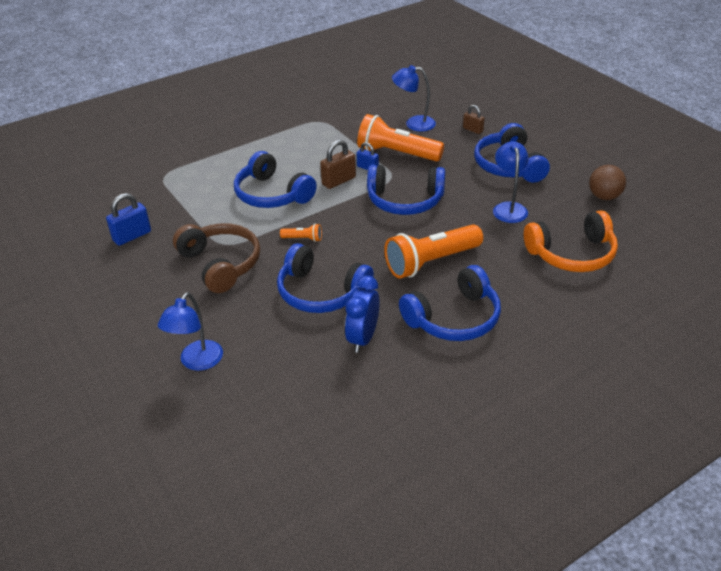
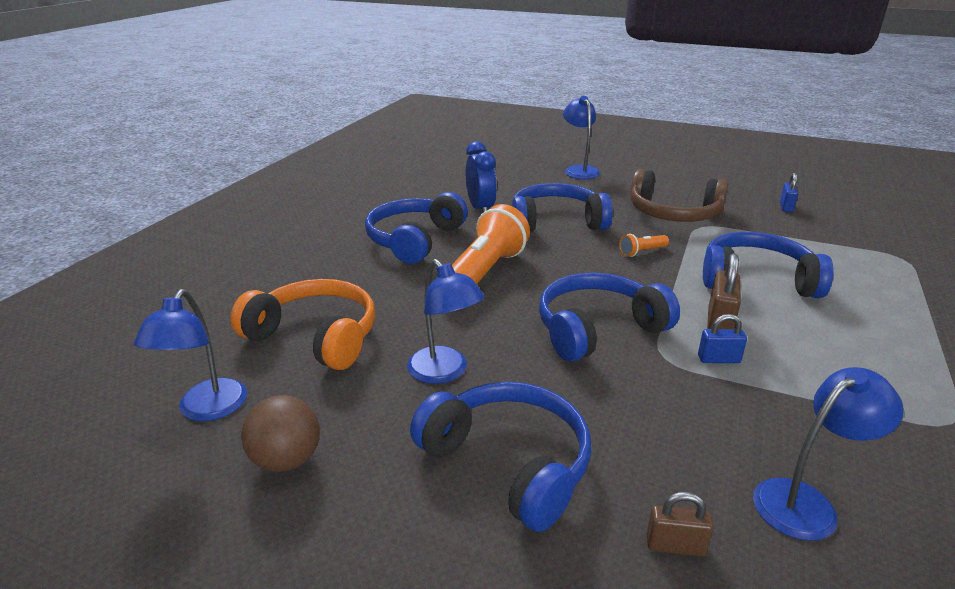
camera: 145 degrees right, 10 degrees down
blue padlock [106,193,151,246] -> blue padlock [780,173,798,212], size x0.64
orange flashlight [357,114,444,162] -> none
orange headphones [524,210,618,272] -> orange headphones turned 75 degrees clockwise [230,279,375,370]
none -> blue lamp [134,289,247,421]

